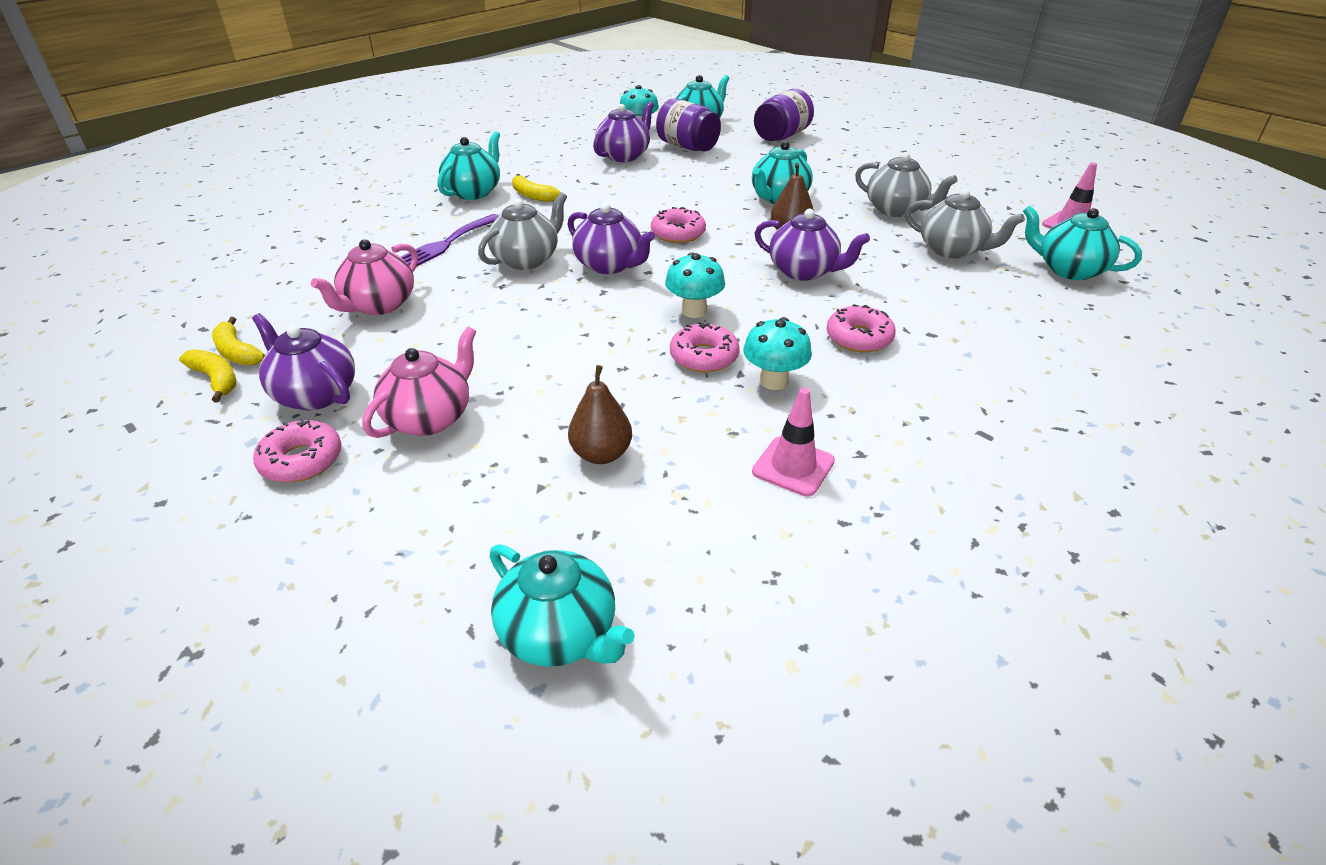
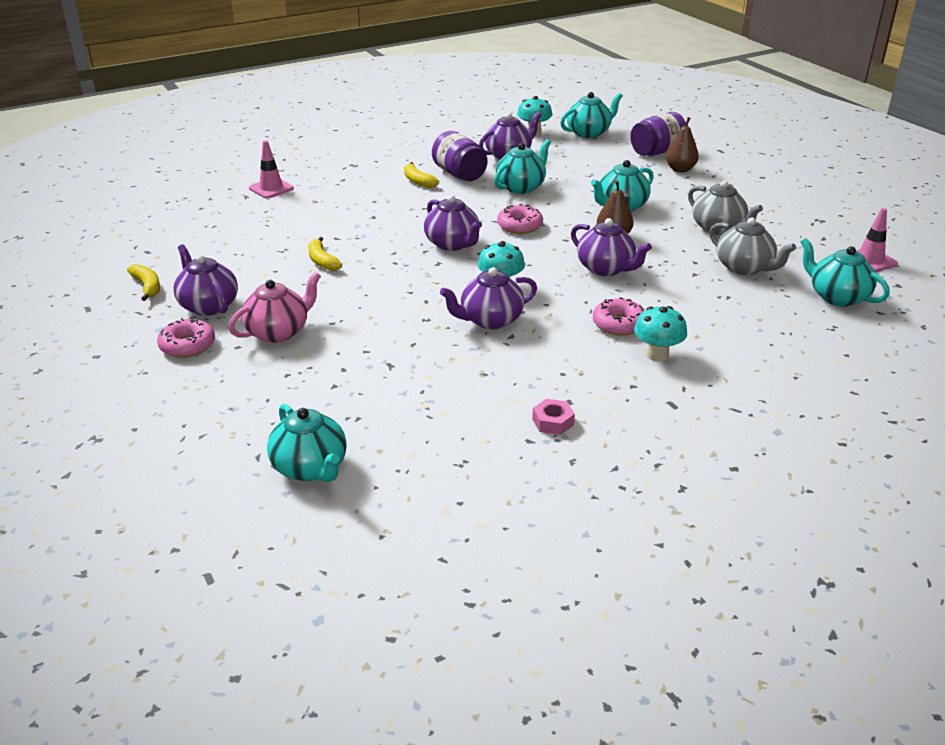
camera: 15 degrees right, 5 degrees down
yellow banana [212,317,265,365] -> yellow banana moved to [308,237,342,271]
pink teapot [311,239,418,315] -> none
purple fork [401,214,499,267] -> none
turquoise teapot [437,131,500,200] -> turquoise teapot moved to [494,139,551,194]
grey teapot [478,192,567,270] -> none
brown pear [568,365,632,464] -> brown pear moved to [666,117,699,172]
purple jar [656,99,721,151] -> purple jar moved to [432,131,488,181]
pink donut [670,322,740,373] -> purple teapot [440,267,537,329]
turquoise mushroom [743,317,812,390] -> turquoise mushroom moved to [634,306,687,362]
pink traffic cone [752,388,835,497] -> pink traffic cone moved to [249,140,294,199]
none -> pink nut [532,399,575,435]

